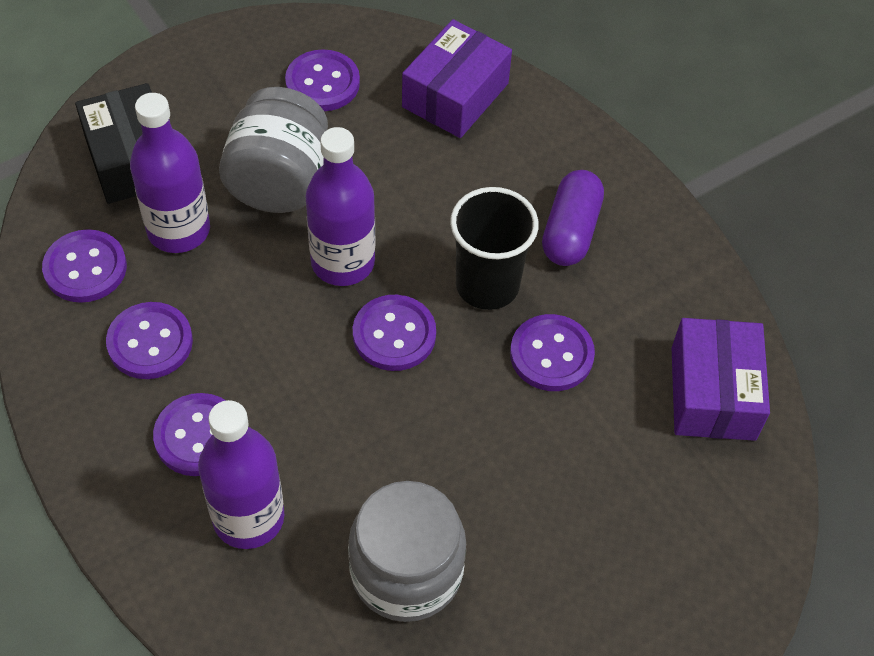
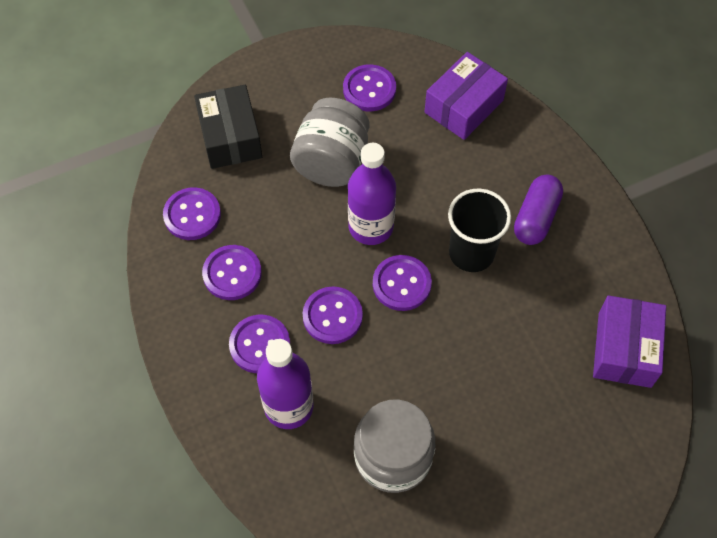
camera: 10 degrees right, 5 degrees up
purple bottle [130,93,210,253] -> none
purple button [510,314,595,391] -> purple button moved to [303,287,363,344]

